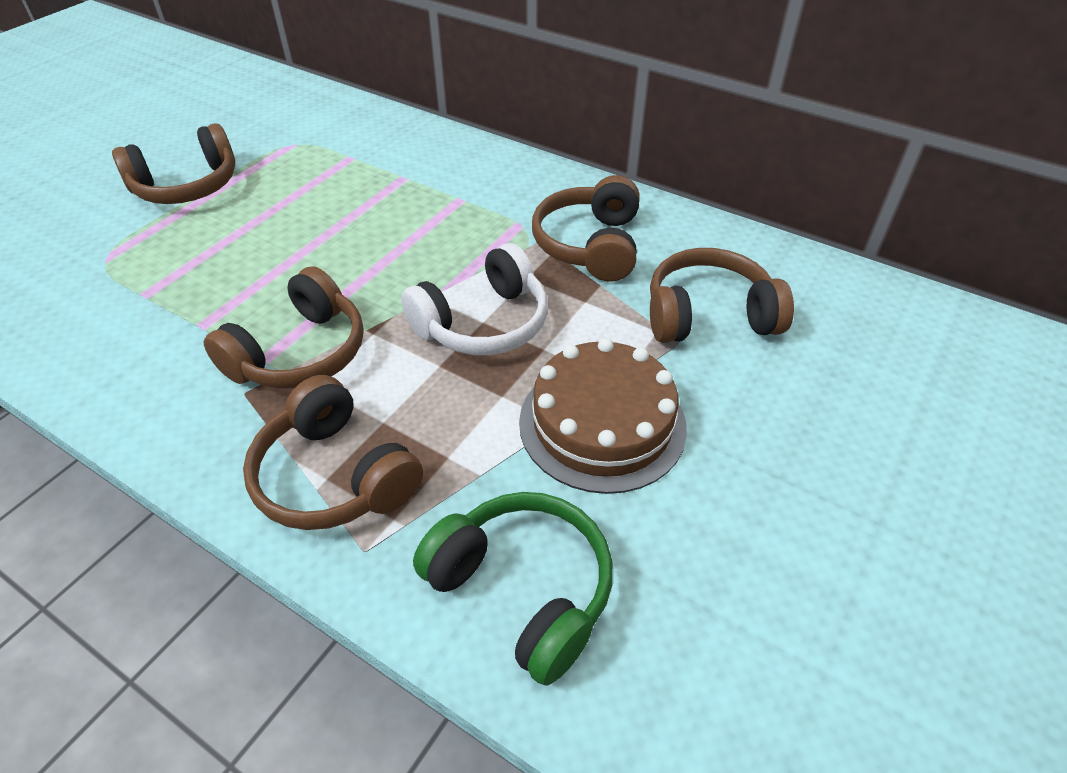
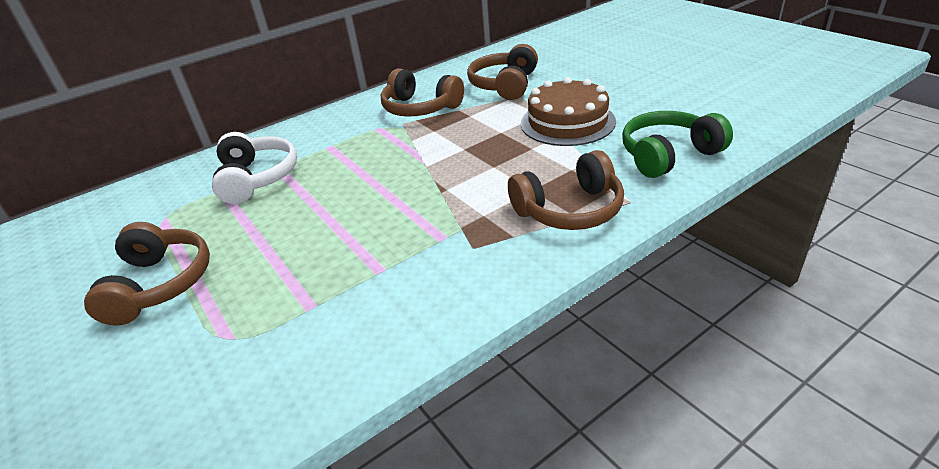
camera: 65 degrees left, 10 degrees down
brown headphones [203,266,364,389] -> none
white headphones [401,243,548,355] -> white headphones moved to [212,132,297,204]

